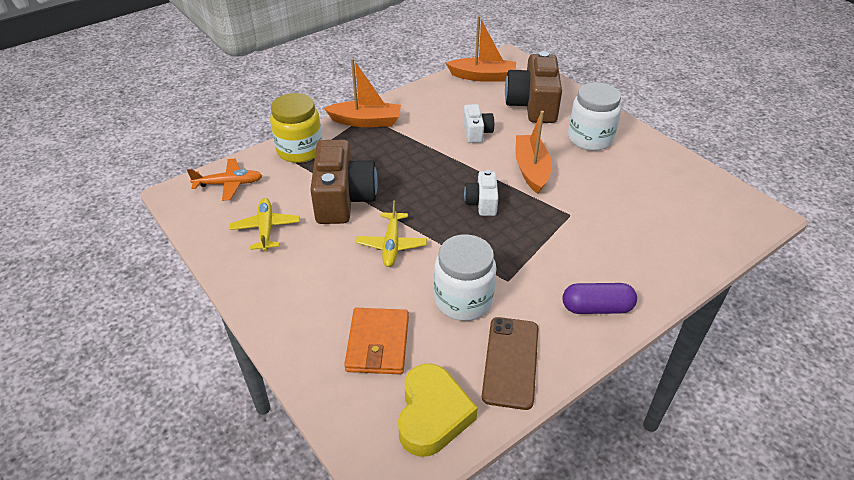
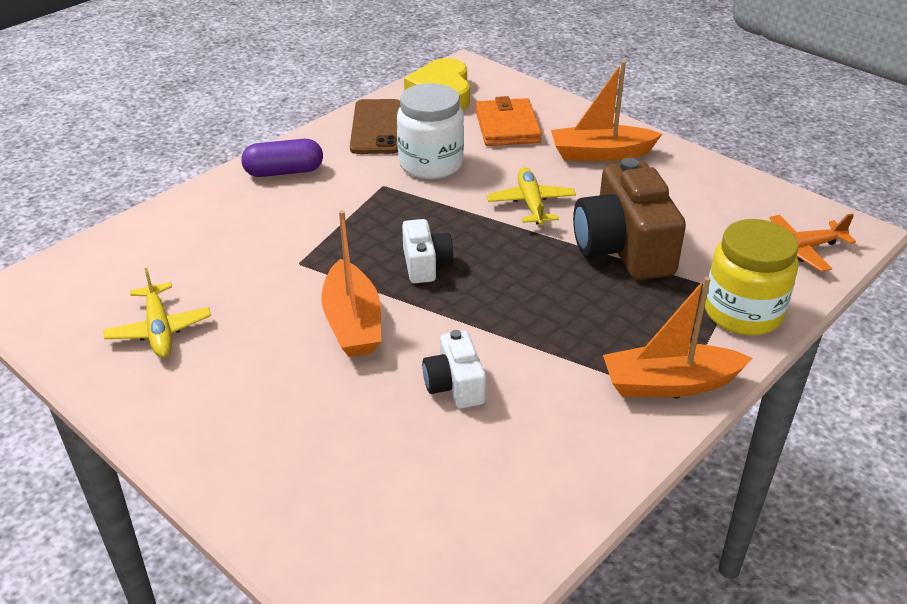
camera: 170 degrees right, 5 degrees down
yellow plane [230,198,300,251] -> yellow plane moved to [103,268,211,358]
orange boat [446,16,516,82] -> orange boat moved to [551,61,662,161]
brown camera [505,51,562,123] -> none
white jar [568,82,621,151] -> none

